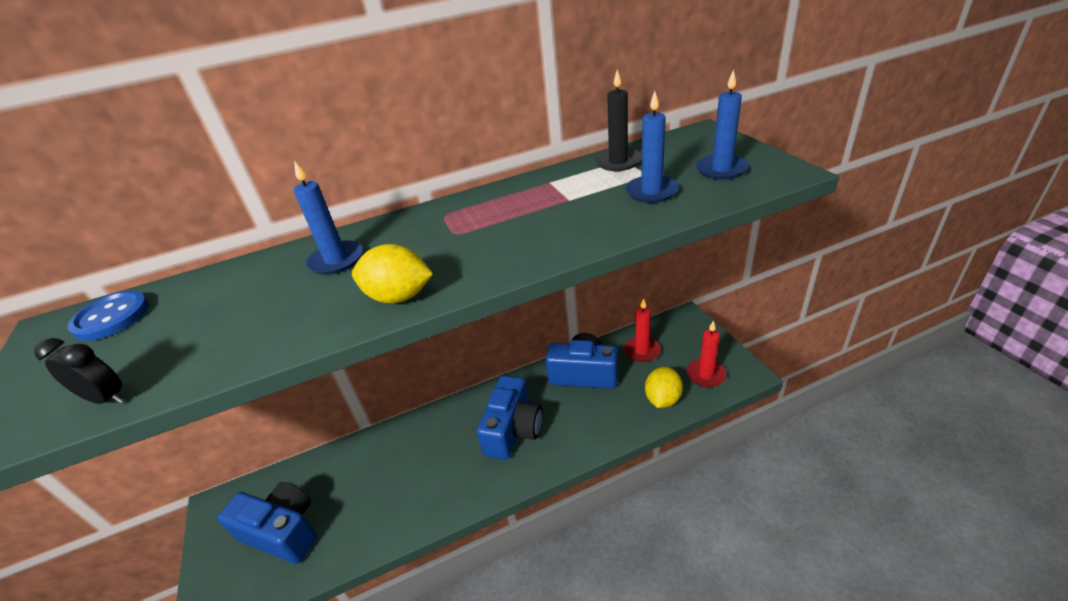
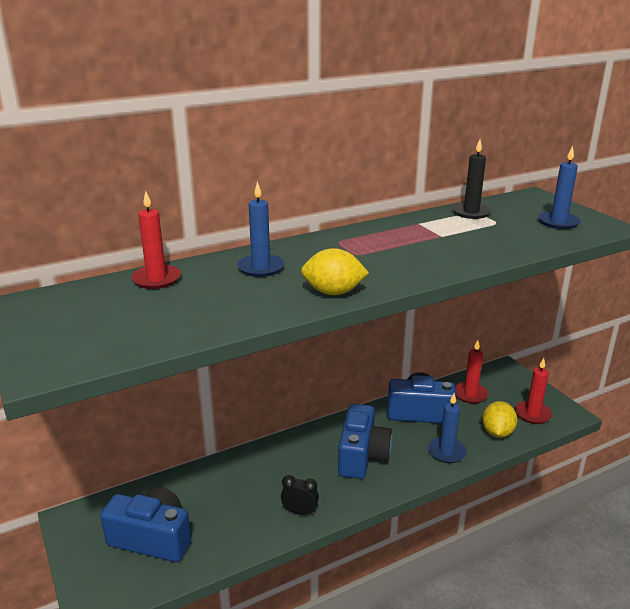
camera: 10 degrees left, 10 degrees down
black clock [34,338,124,404] -> black clock moved to [281,475,319,515]
blue button [67,290,149,341] -> none
blue candle [625,91,679,203] -> blue candle moved to [428,394,467,463]
none -> red candle [131,191,181,289]

